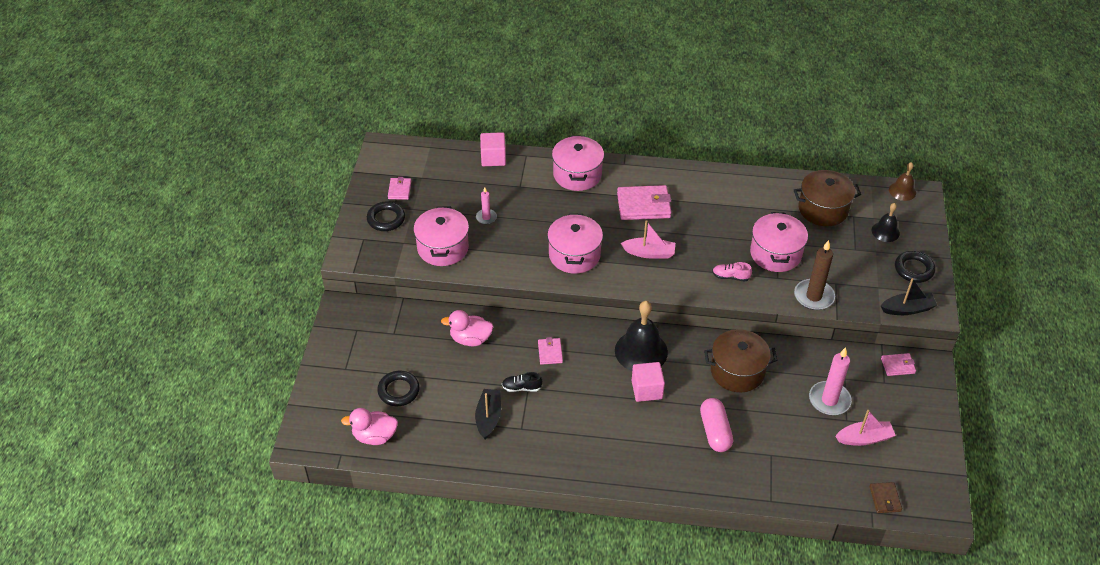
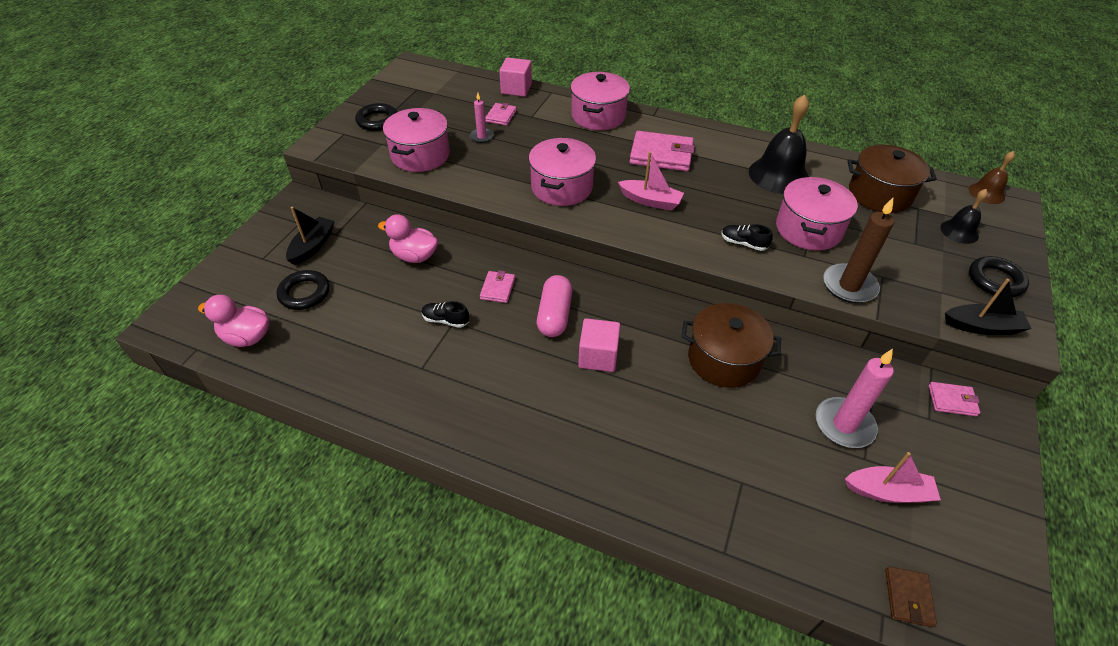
camera: 15 degrees right, 0 degrees up
pink wallet [388,177,411,200] -> pink wallet moved to [485,103,517,126]
black boat [475,389,501,439] -> black boat moved to [286,207,335,265]
black bell [615,301,668,371] -> black bell moved to [749,94,809,194]
pink capsule [700,398,733,452] -> pink capsule moved to [537,275,572,337]
pink shoe [712,262,752,282] -> black shoe [721,224,773,251]

